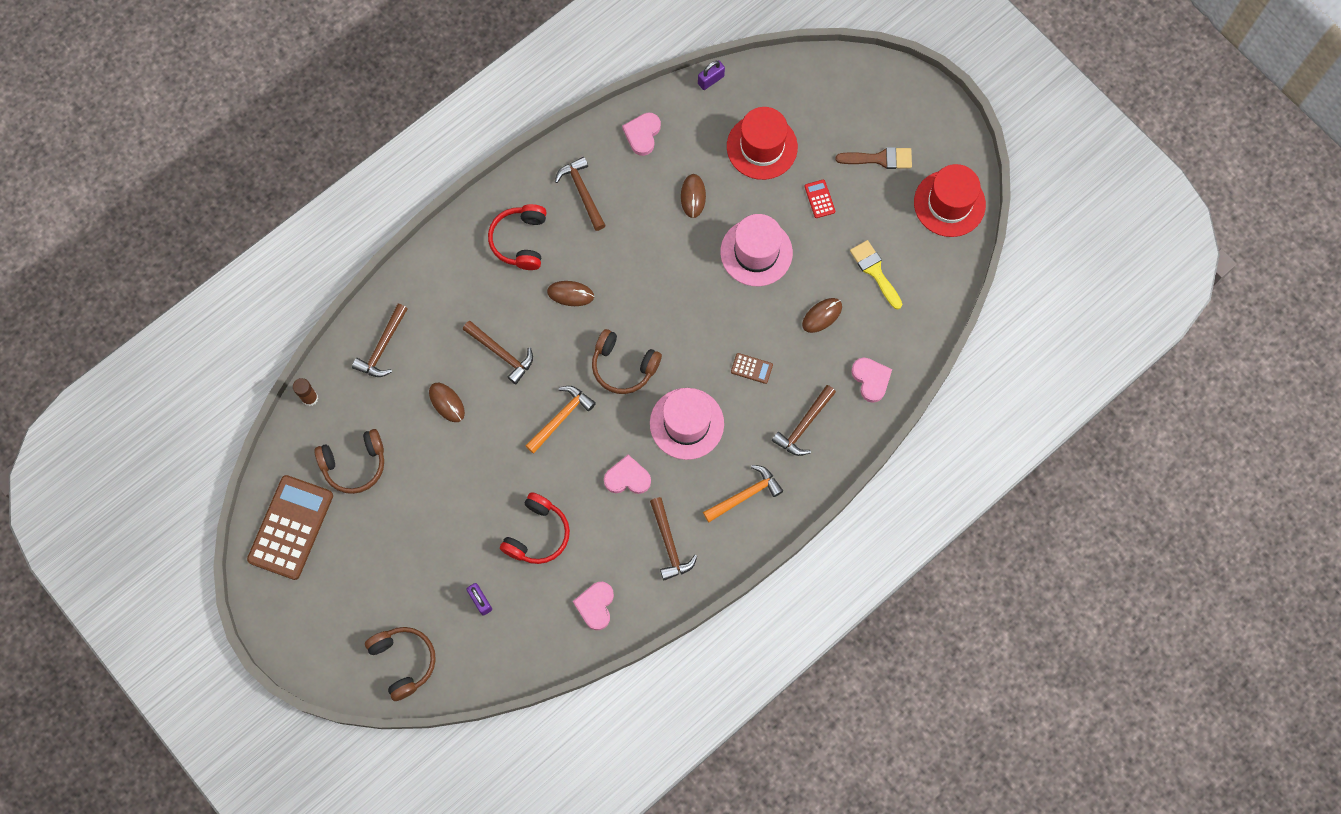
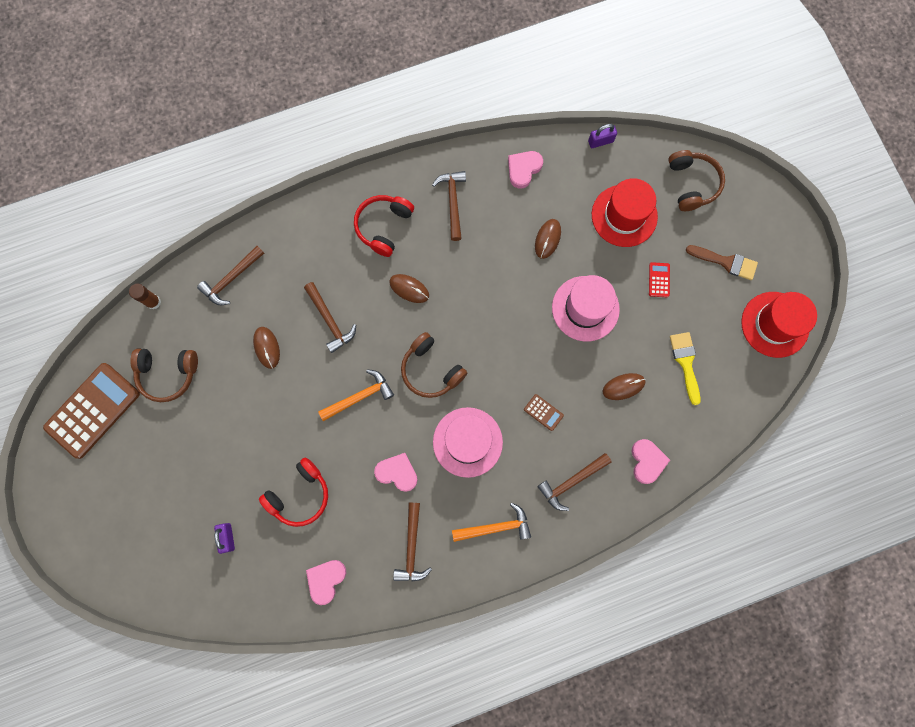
camera: 20 degrees right, 5 degrees up
brown headphones [365,627,436,701] -> brown headphones moved to [668,150,725,211]

